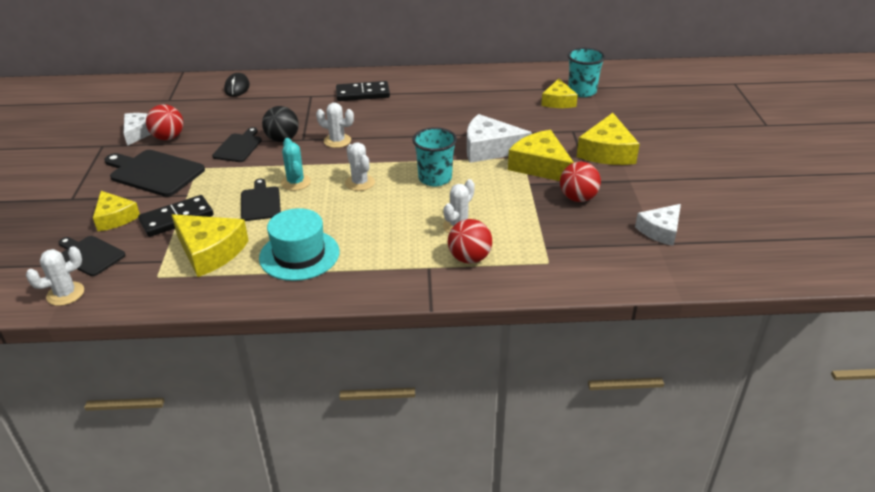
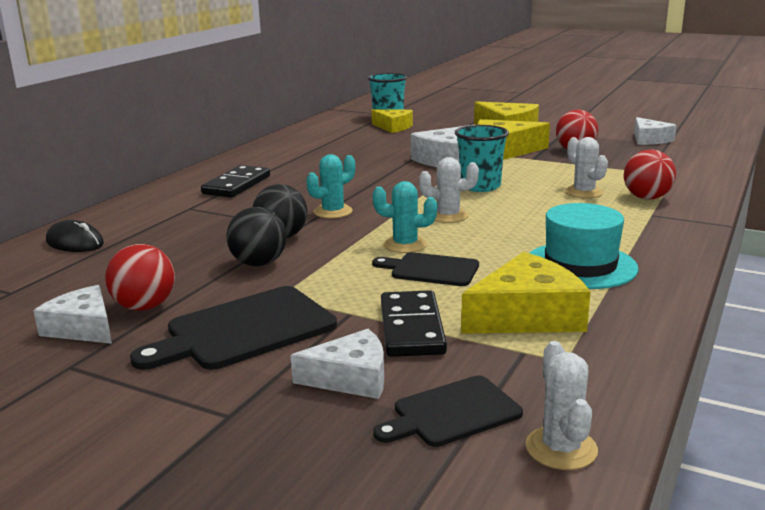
camera: 60 degrees left, 15 degrees down
yellow cheese [93,191,140,231] -> white cheese [291,329,384,399]
black cutting board [212,127,262,162] -> black ball [226,207,287,266]
white cactus [316,103,354,148] -> turquoise cactus [306,154,355,218]

